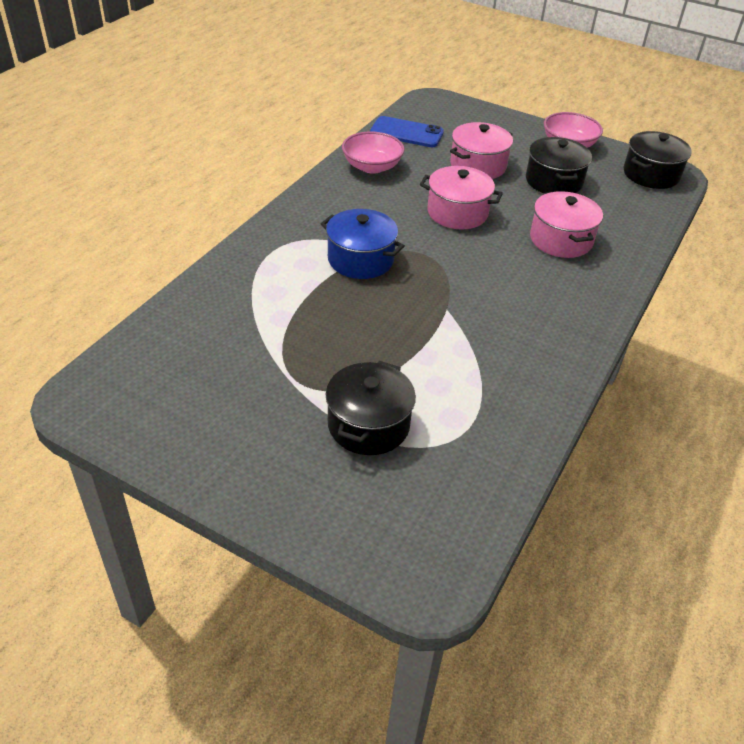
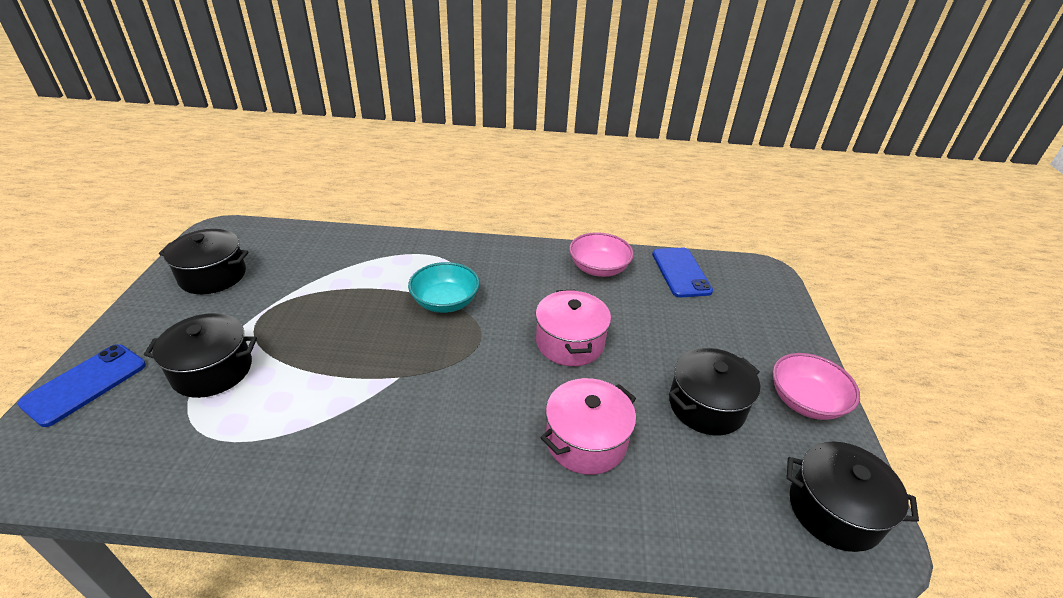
camera: 65 degrees right, 5 degrees down
blue pot [321,209,405,279] -> turquoise bowl [408,262,480,313]
pink pot [450,122,513,179] -> none
none -> blue phone [18,344,146,427]
none -> black pot [159,229,249,294]

